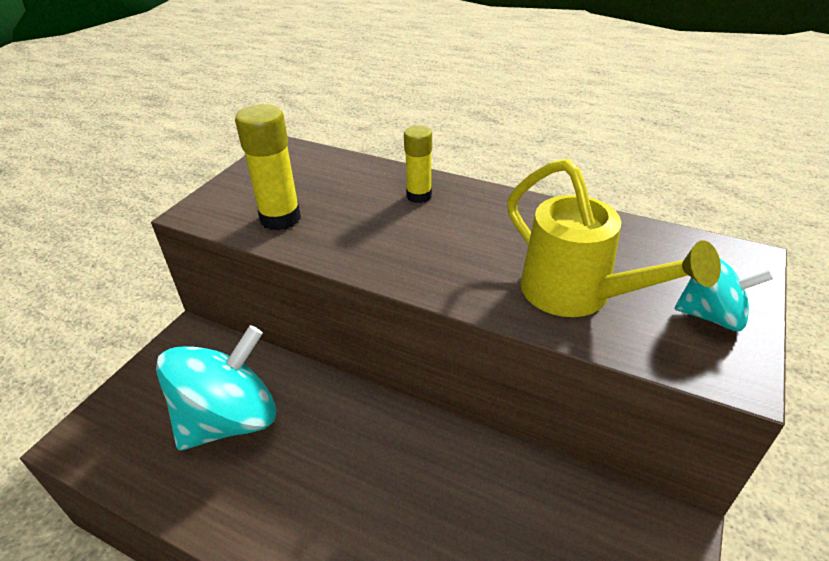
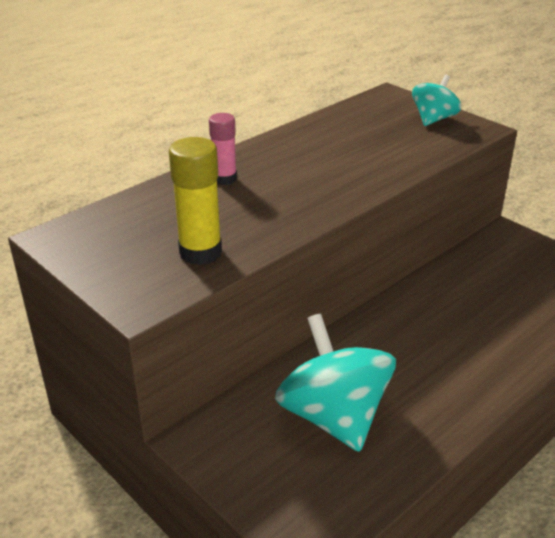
camera: 70 degrees left, 5 degrees down
yellow glue stick [404,126,432,203] -> pink glue stick [209,113,237,185]
yellow watering can [507,159,721,317] -> none

